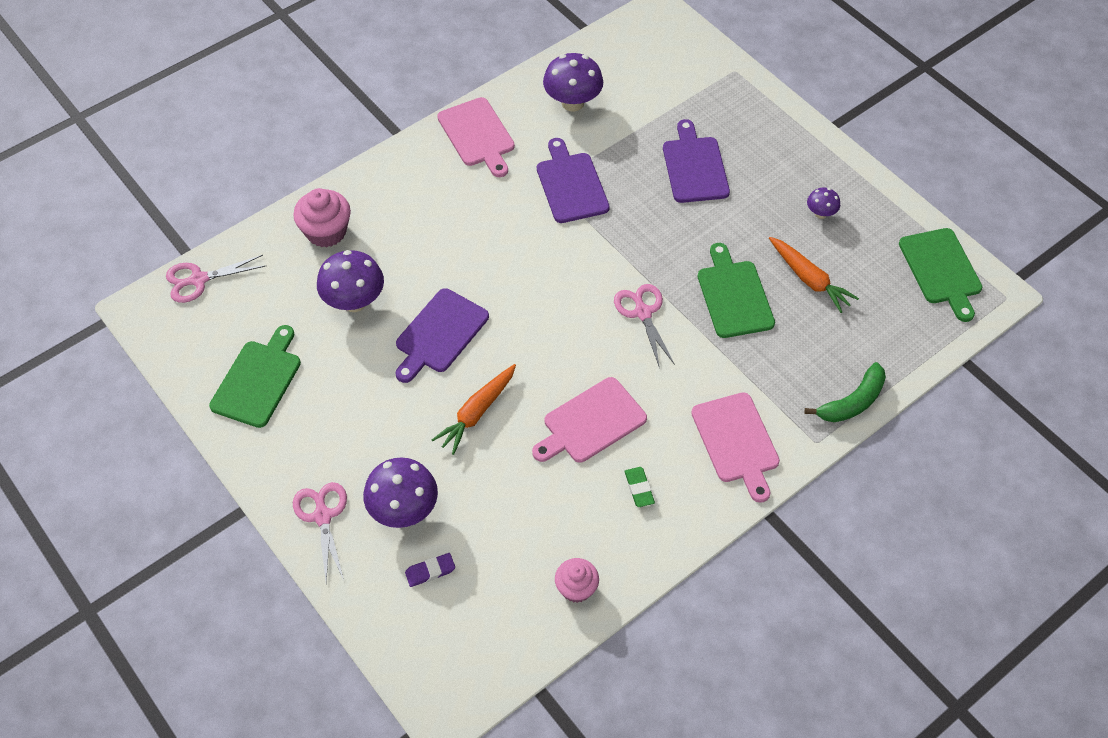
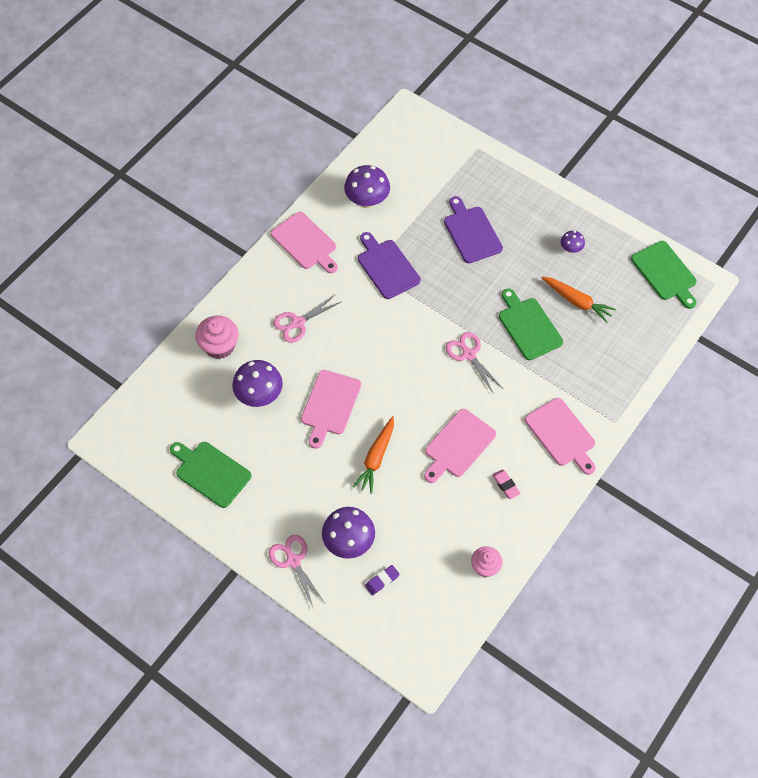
camera: 15 degrees left, 5 degrees up
pink scissors [166,255,265,303] -> pink scissors moved to [273,294,341,343]
green cutting board [209,325,301,428] -> green cutting board turned 60 degrees counterclockwise [170,442,252,508]
purple cutting board [396,288,489,383] -> pink cutting board [301,370,361,449]
green eraser [625,467,655,507] -> pink eraser [492,469,521,499]
green banana [805,362,886,422] -> none

